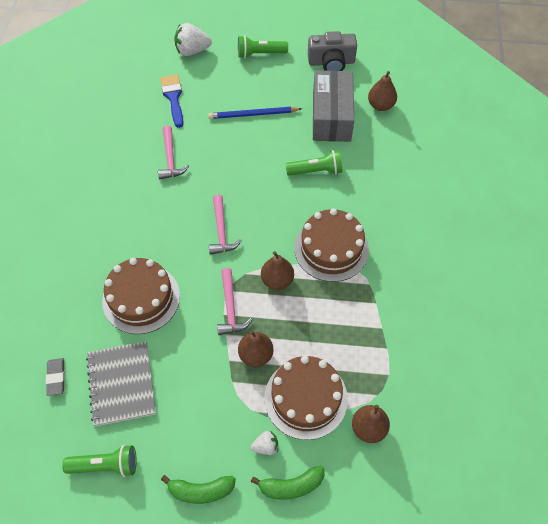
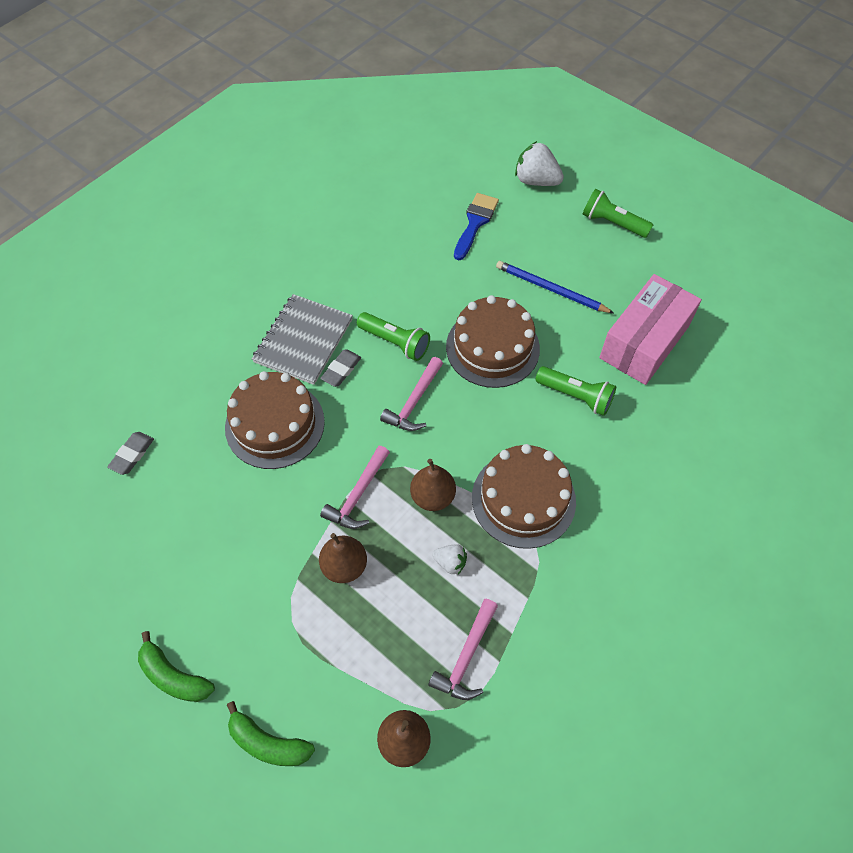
camera: 35 degrees right, 0 degrees up
green flashlight [62,445,137,477] -> green flashlight moved to [357,312,430,361]
grey notebook [86,341,156,426] -> grey notebook moved to [252,294,353,385]
pink hammer [158,125,189,179] -> pink hammer moved to [428,598,498,700]
white strawberry [251,431,278,455] -> white strawberry moved to [432,545,467,575]
brown cake [264,356,348,440] -> brown cake moved to [446,295,540,388]
grey camera [308,31,357,71] -> none
grey box [313,70,354,142] -> pink box [599,274,702,385]
brown pear [368,71,397,111] -> none
none -> grey eraser [320,350,361,387]

